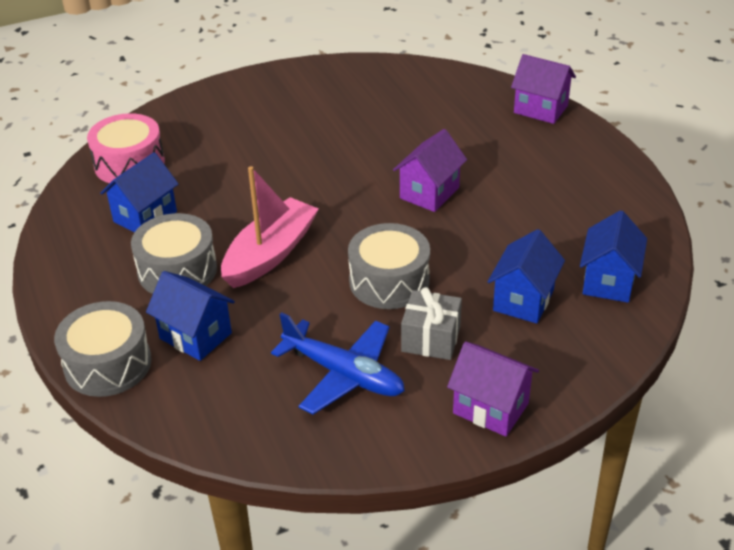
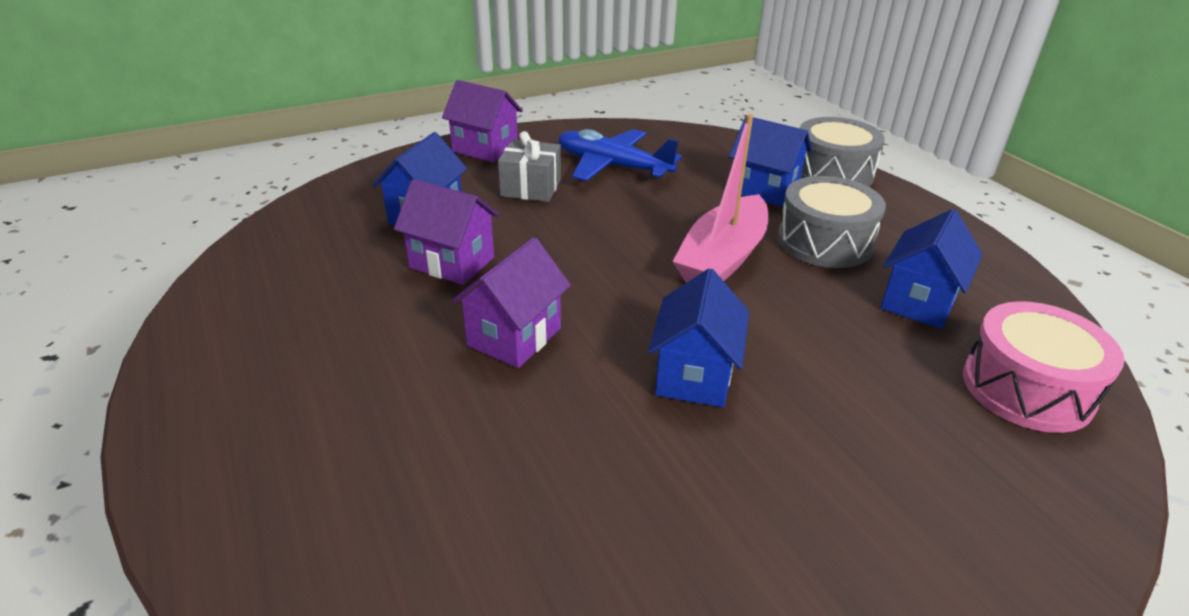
camera: 175 degrees right, 5 degrees down
grey drum [348,223,430,309] -> none
purple house [511,54,576,124] -> purple house moved to [394,179,499,285]
blue house [580,210,647,303] -> blue house moved to [648,268,749,408]

